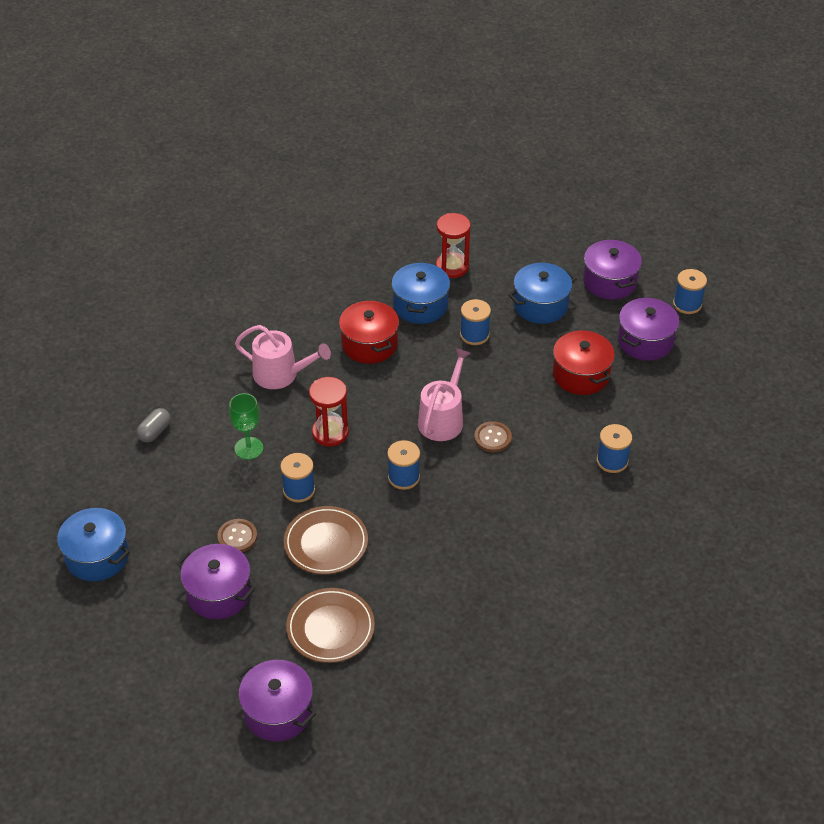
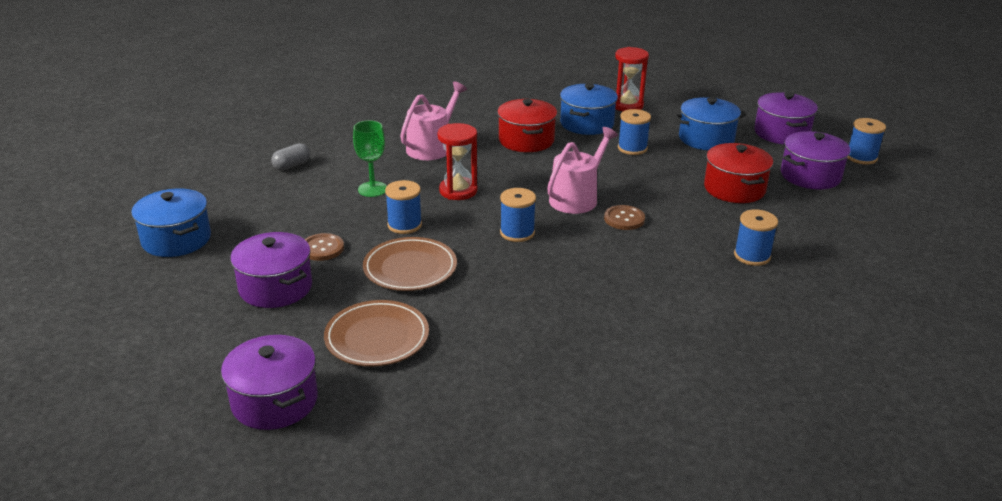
camera: 15 degrees right, 15 degrees down
pink watering can [235,325,331,389] -> pink watering can turned 90 degrees counterclockwise [400,82,467,160]

